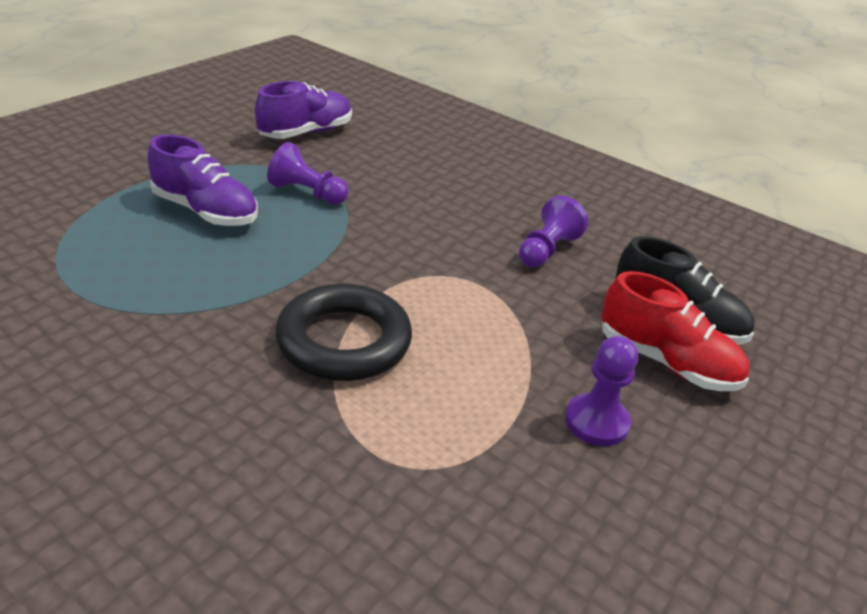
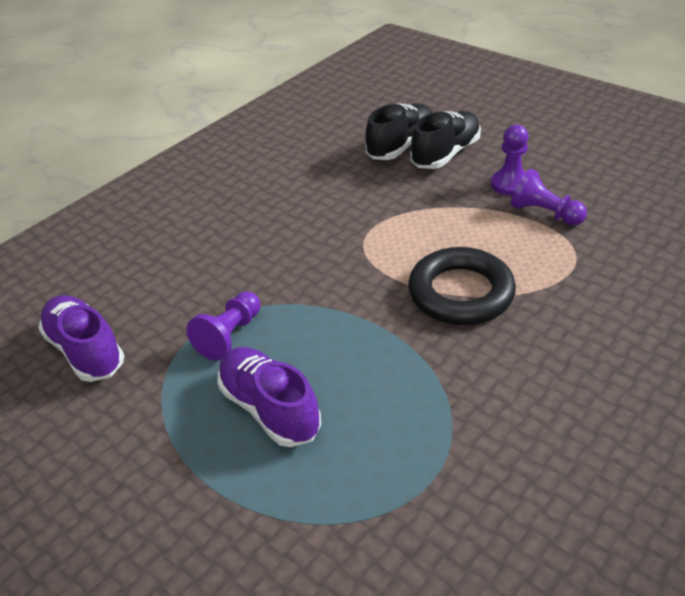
camera: 80 degrees left, 5 degrees up
purple shoe [147,134,258,226] -> purple shoe turned 75 degrees counterclockwise [218,347,321,447]
purple pawn [519,195,588,267] -> purple pawn moved to [511,168,587,226]
red shoe [601,271,749,391] -> black shoe [410,111,481,169]

